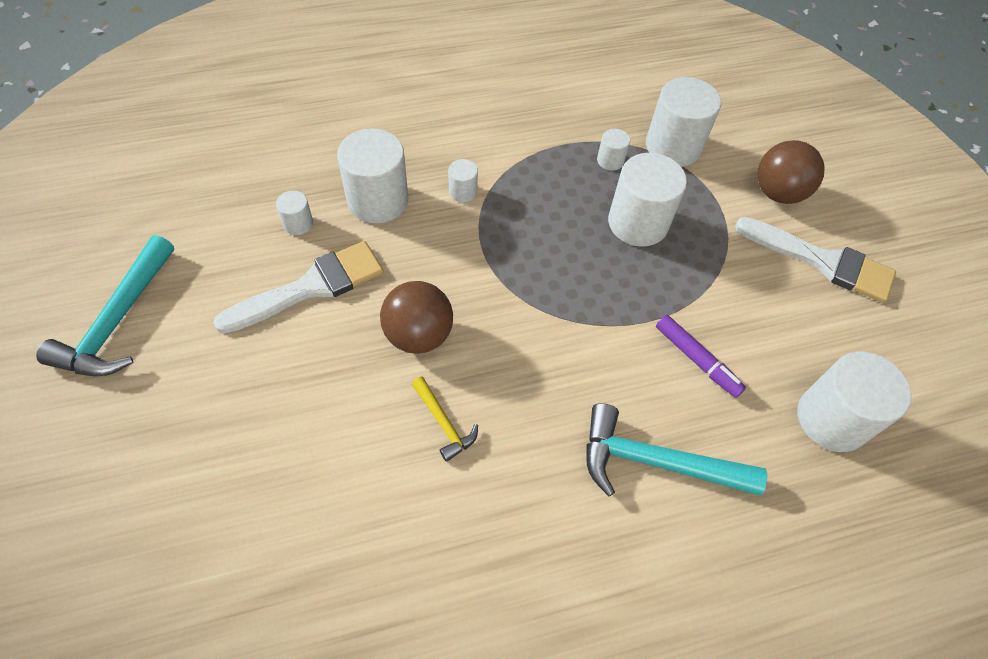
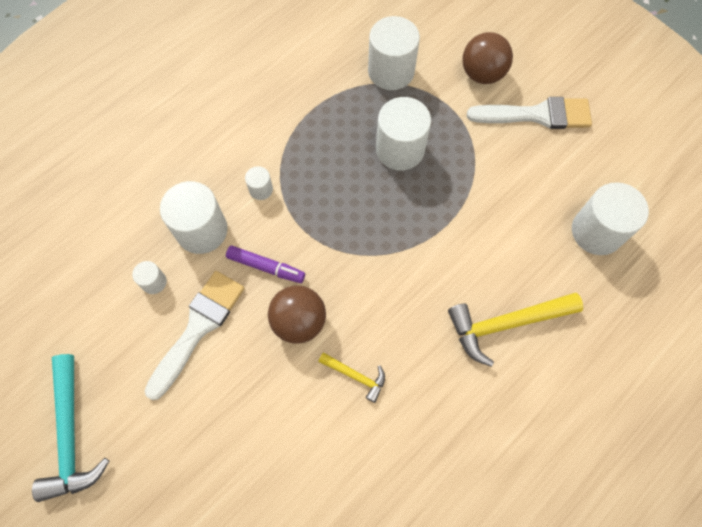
camera: 25 degrees left, 10 degrees up
turquoise hammer [586,403,767,497] -> yellow hammer [448,293,583,367]
white cylinder [597,129,630,171] -> none
purple marker [656,315,746,398] -> purple marker moved to [226,245,305,283]

